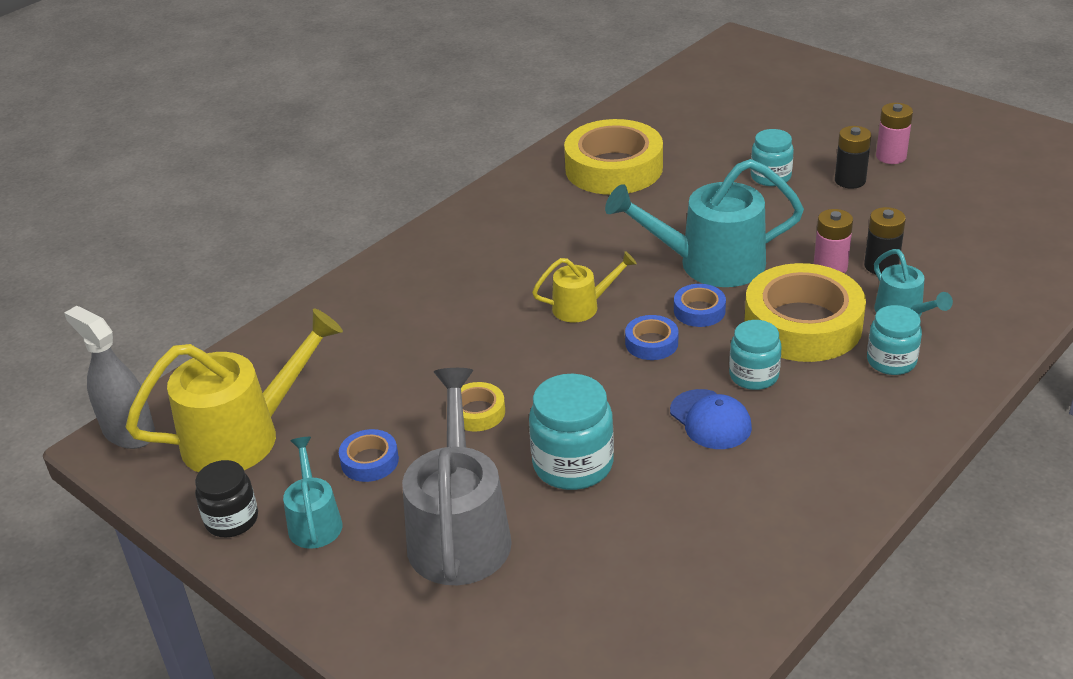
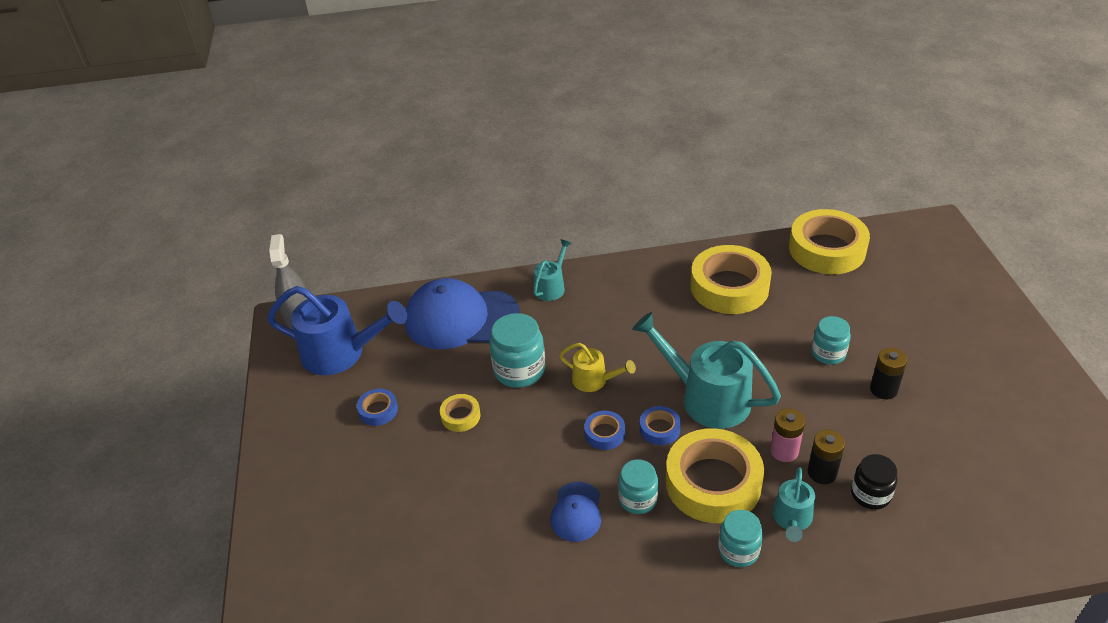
camera: 40 degrees right, 5 degrees up
yellow watering can [125,309,343,472] -> blue watering can [267,286,407,375]
black jar [195,460,258,537] -> black jar moved to [851,454,898,510]
turquoise watering can [283,437,343,549] -> turquoise watering can moved to [533,239,572,301]
grey watering can [402,368,512,585] -> none
turquoise jar [529,374,614,490] -> turquoise jar moved to [489,313,545,388]
pink battery [876,103,913,164] -> none
none -> blue cap [405,278,520,349]
none -> yellow tape [789,209,870,274]

